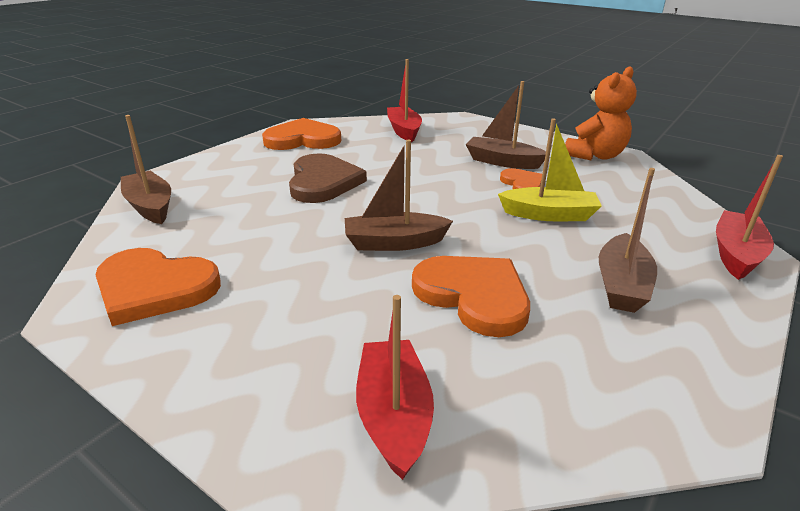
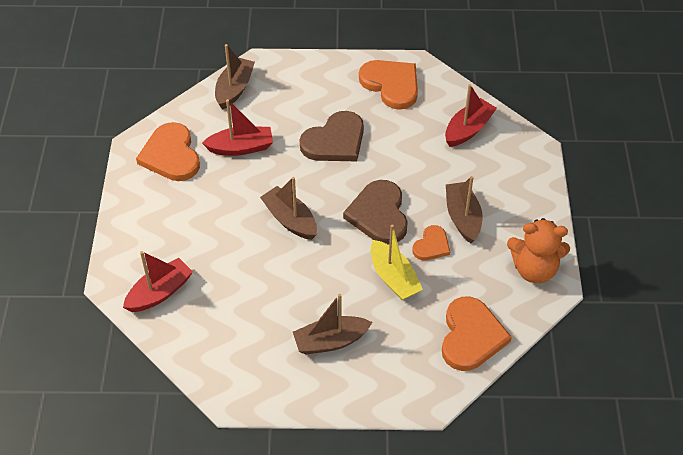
camera: 55 degrees right, 20 degrees up
orange heart [412,256,530,337] -> orange heart moved to [442,297,512,371]
red boat [716,155,783,280] -> red boat moved to [202,99,273,156]
none -> brown heart [343,180,408,244]

